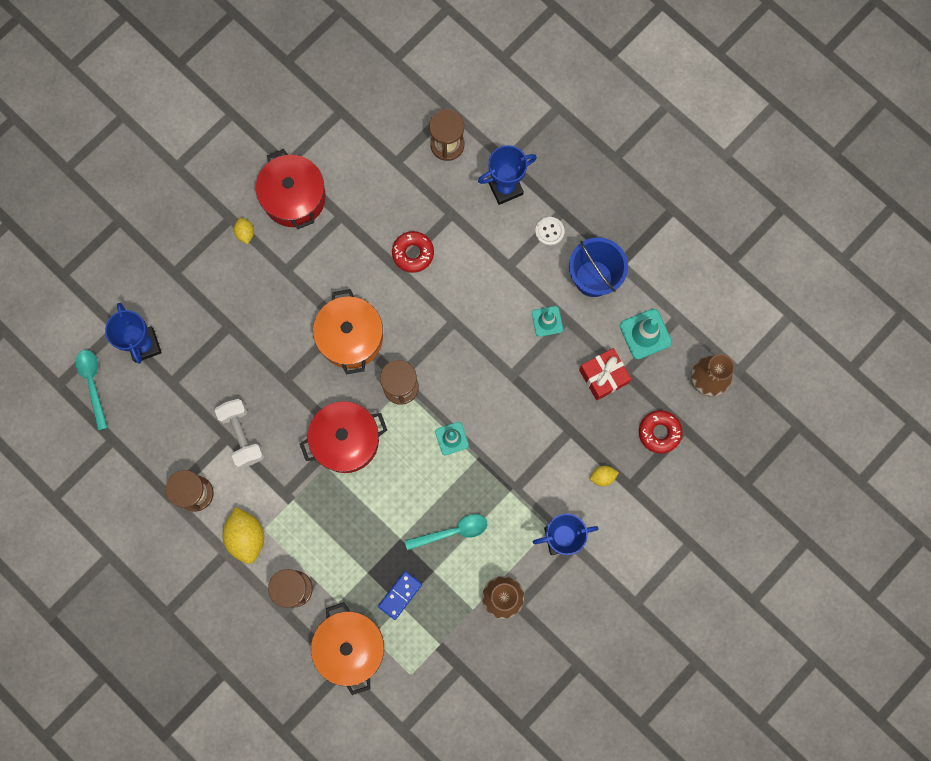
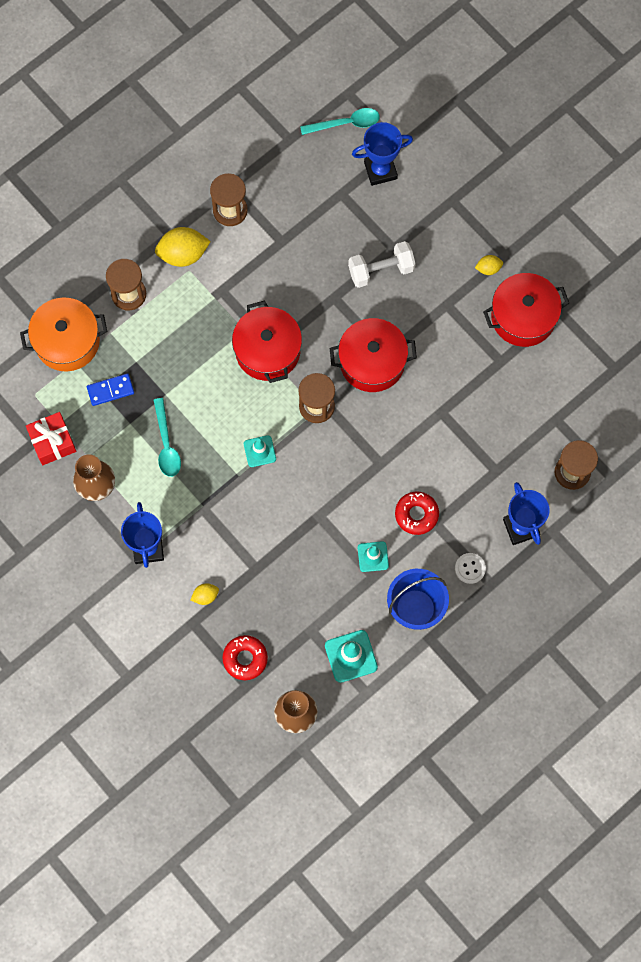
camera: 95 degrees right, 5 degrees down
white dumbbell [215,399,264,468] -> white dumbbell moved to [348,241,416,288]
orange pot [313,289,383,375] -> red pot [330,318,417,392]
blue domino [378,571,422,620] -> blue domino turned 60 degrees counterclockwise [87,373,134,406]
red donut [392,231,434,273] -> red donut moved to [395,492,439,535]
red gift [579,348,631,401] -> red gift moved to [26,412,76,465]
yellow lemon [590,466,619,486] -> yellow lemon turned 75 degrees clockwise [191,583,219,605]

